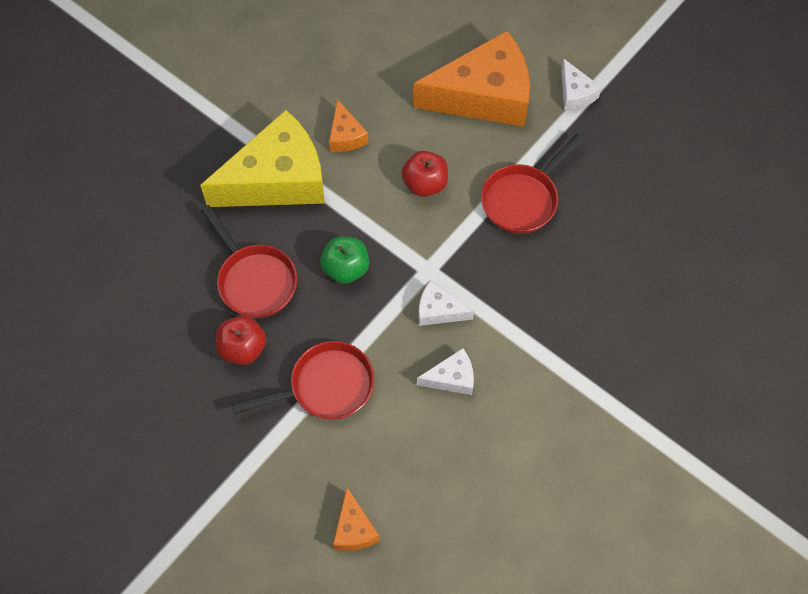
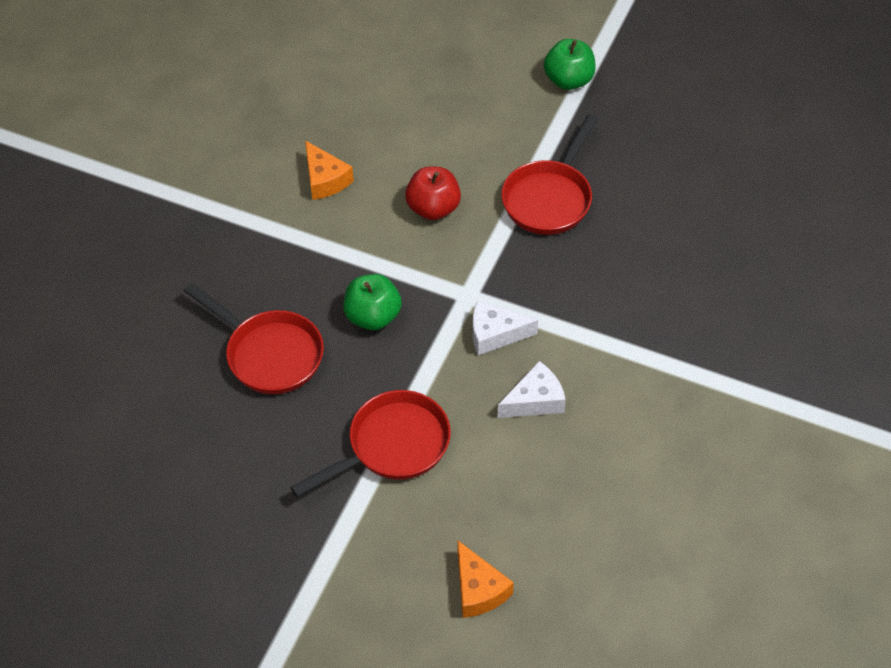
camera: 15 degrees left, 10 degrees down
yellow cheese [200,110,325,207] -> none
red apple [216,316,266,365] -> none
orange cheese [413,31,530,127] -> none
white cheese [561,59,602,110] -> green apple [544,39,596,90]

